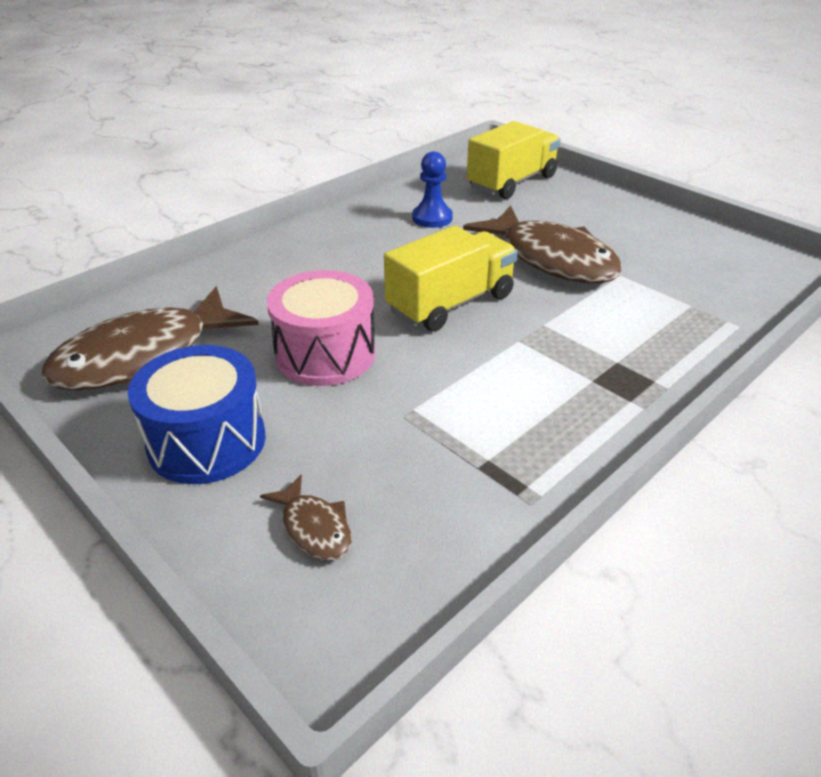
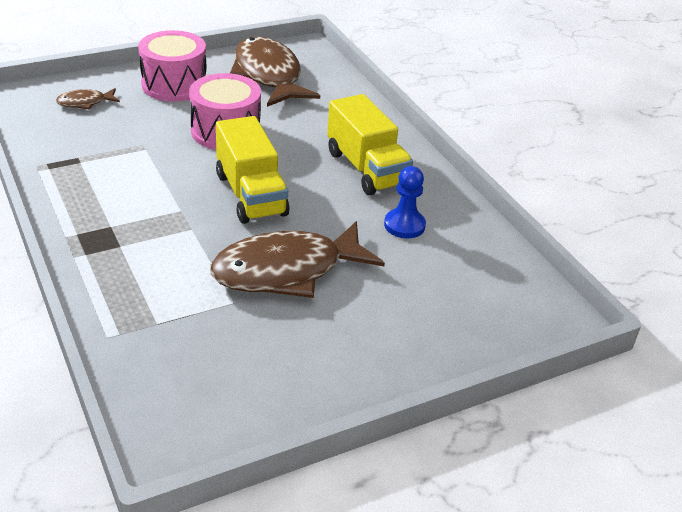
camera: 105 degrees right, 0 degrees up
blue drum [128,345,266,484] -> pink drum [138,30,206,102]
yellow truck [467,121,560,199] -> yellow truck moved to [327,94,413,195]

